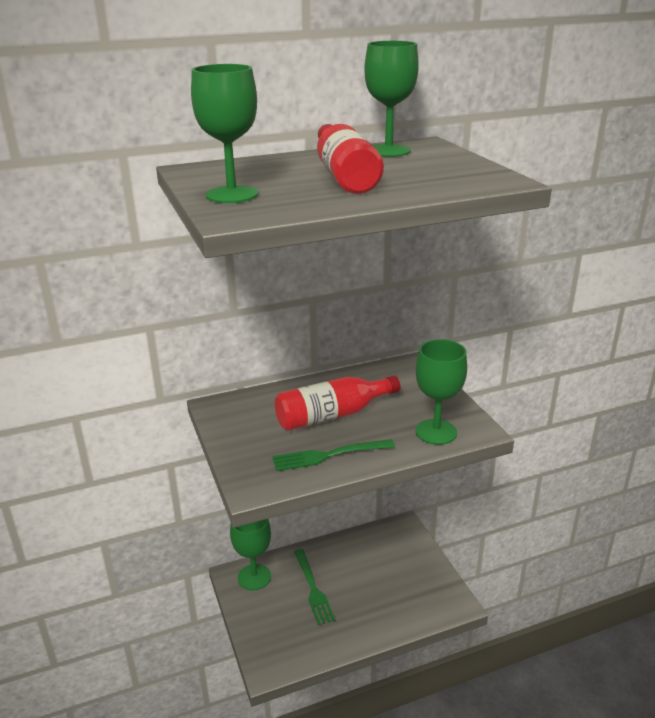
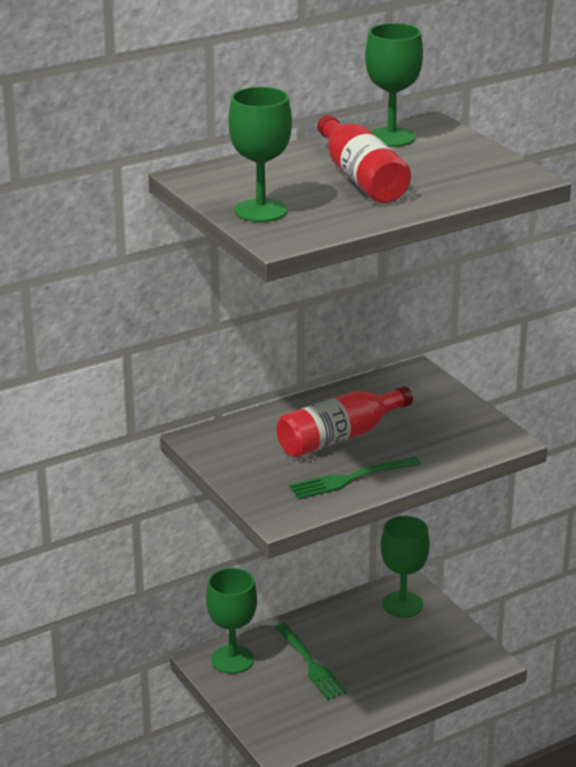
camera: 10 degrees left, 0 degrees up
green goblet [416,339,467,445] -> green goblet moved to [381,516,430,617]

